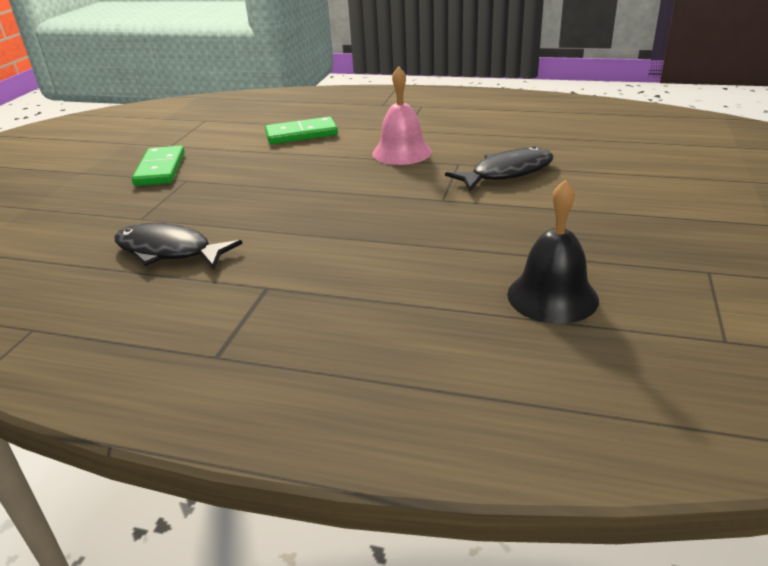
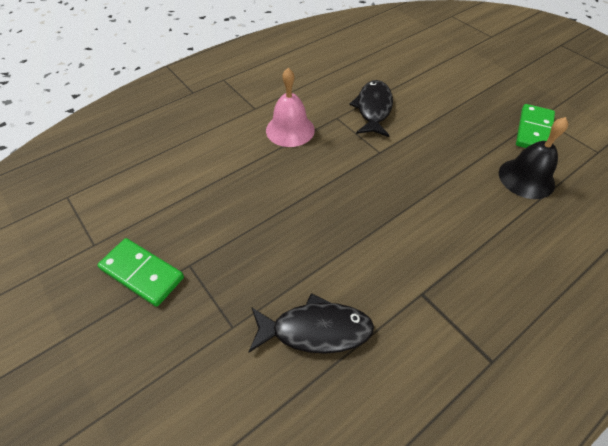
camera: 55 degrees left, 20 degrees up
black fish [114,223,243,270] -> black fish turned 150 degrees counterclockwise [249,293,374,354]
green domino [265,117,338,144] -> green domino moved to [516,104,555,148]

